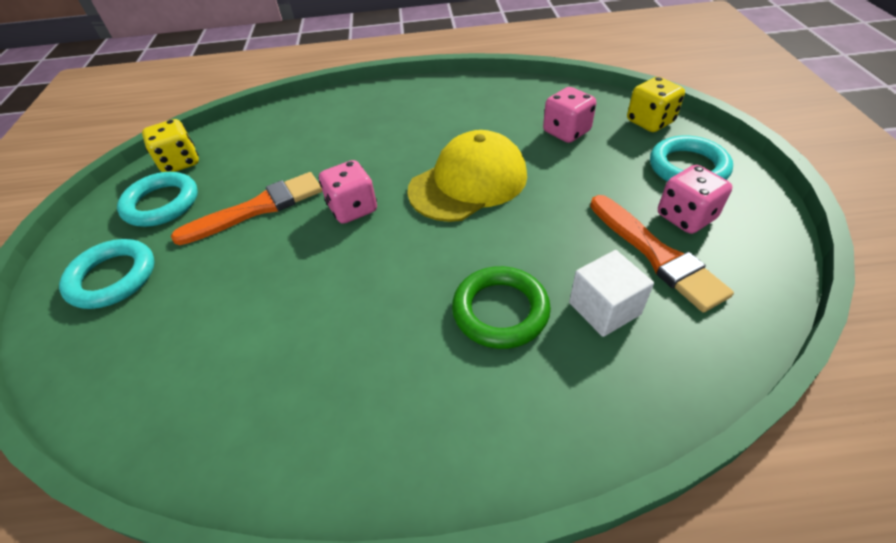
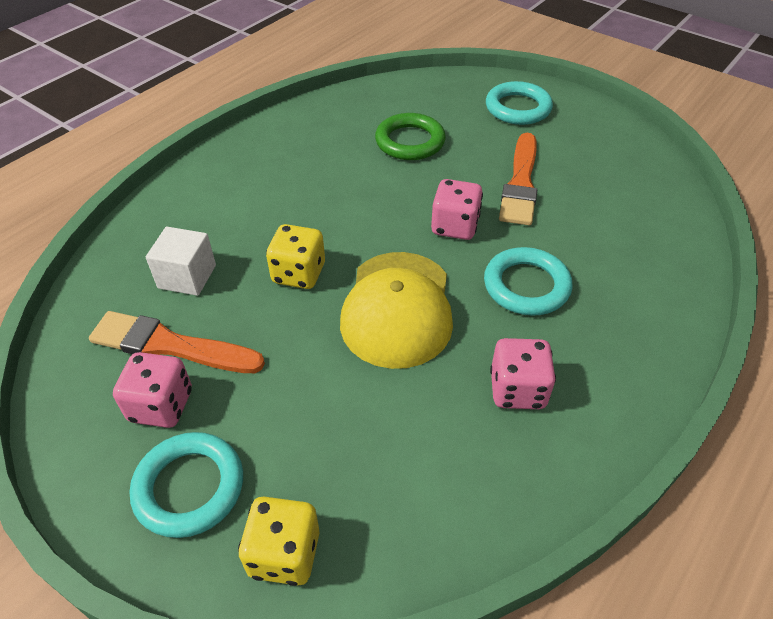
camera: 130 degrees right, 0 degrees up
turquoise ring [117,172,198,227] -> turquoise ring moved to [484,247,573,316]
yellow dice [142,119,199,172] -> yellow dice moved to [266,224,325,289]
green ring [452,266,551,349] -> green ring moved to [375,113,446,160]
pink dice [543,87,596,143] -> pink dice moved to [490,338,556,409]

